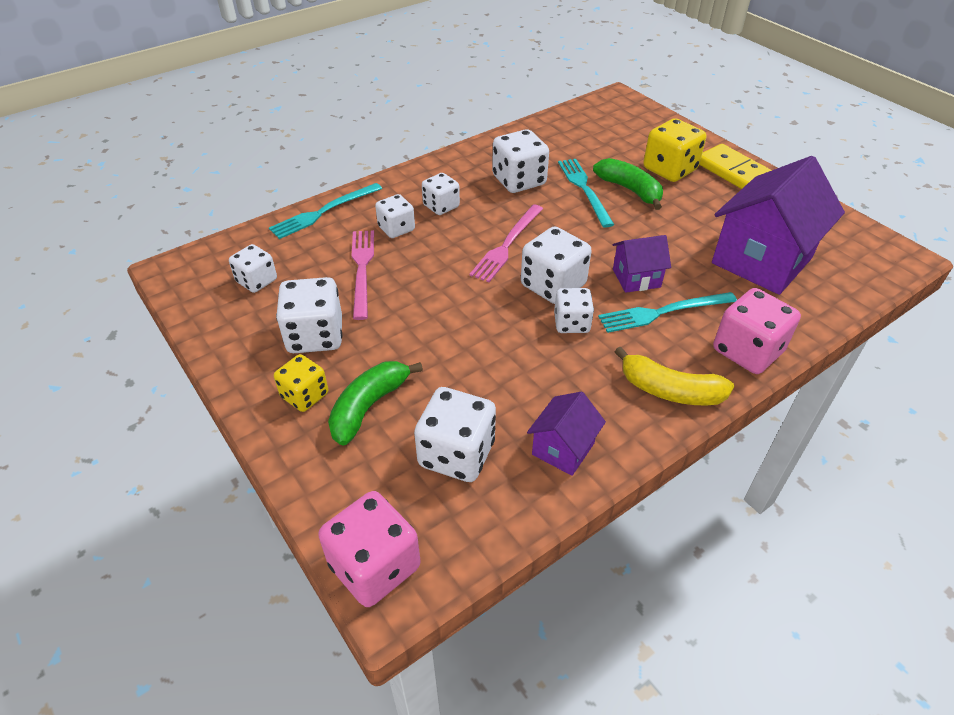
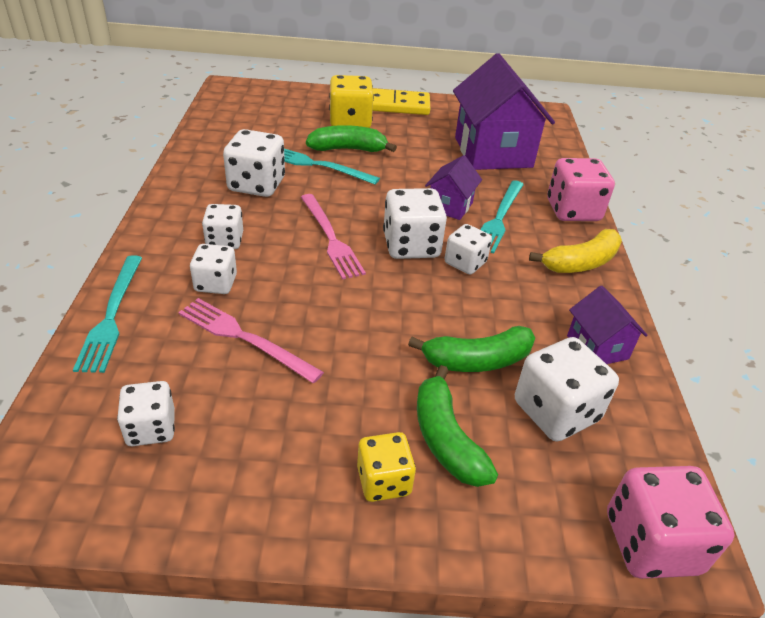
camera: 55 degrees left, 5 degrees down
white dice [276,277,342,353] -> none
none -> green banana [408,326,535,372]

